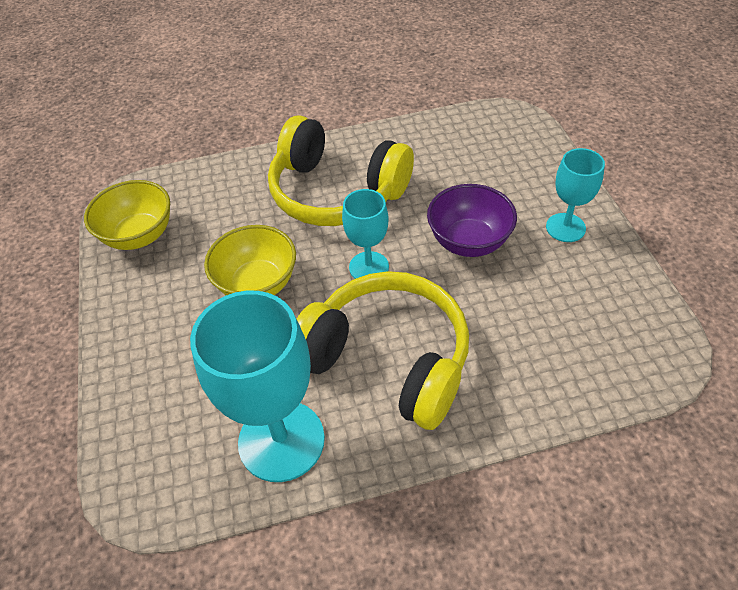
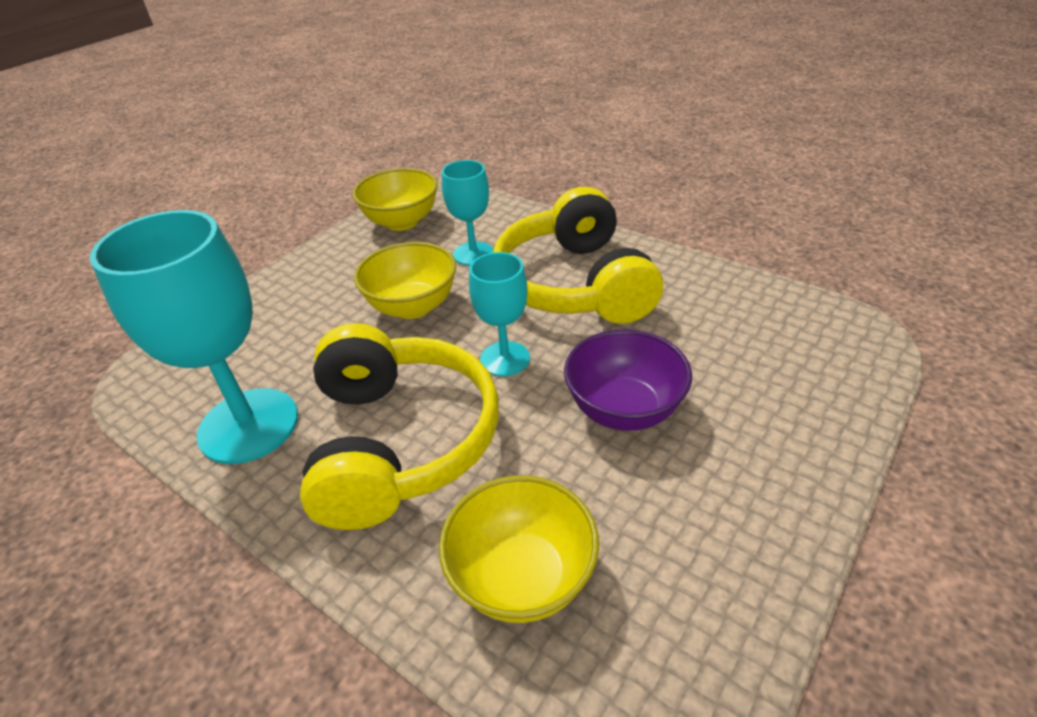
camera: 50 degrees right, 10 degrees down
turquoise goblet [546,148,605,242] -> turquoise goblet moved to [442,160,493,266]
none -> yellow bowl [439,475,599,623]

